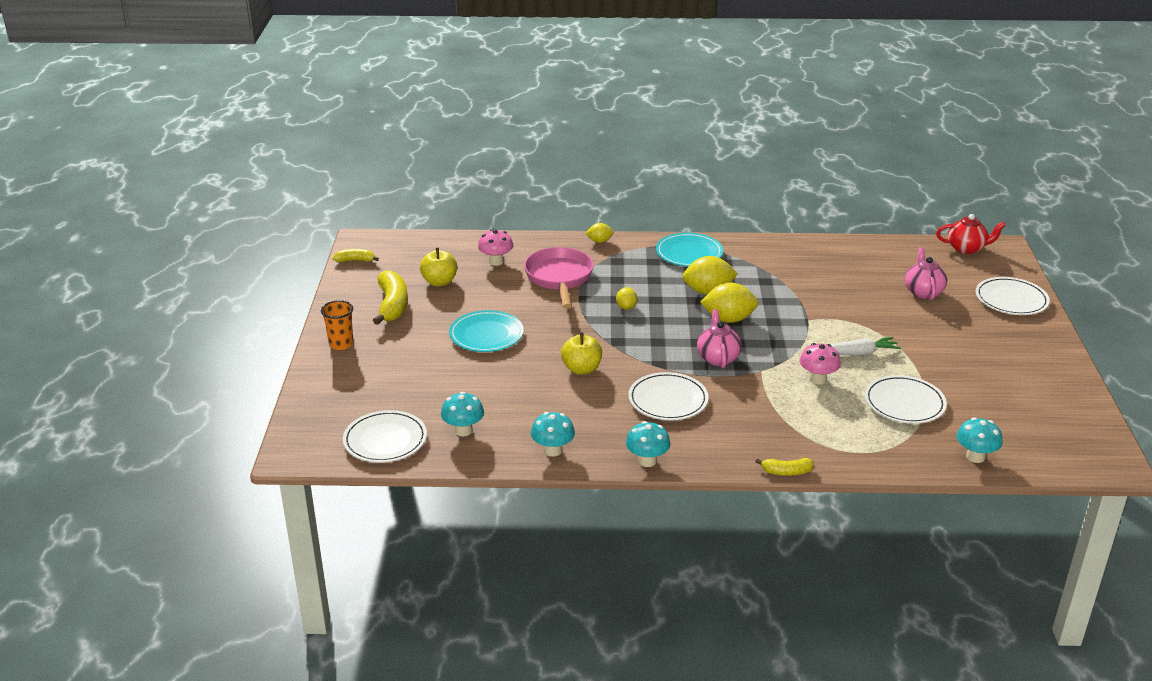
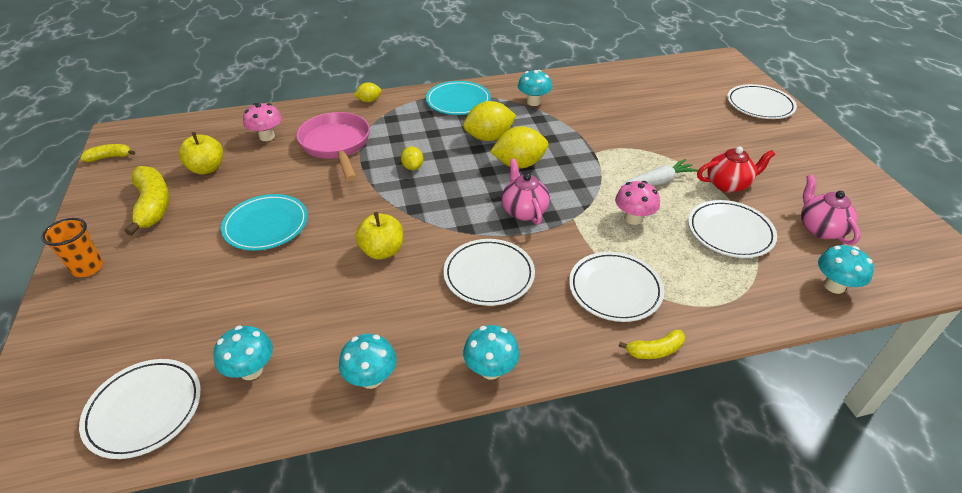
camera: 15 degrees left, 10 degrees up
pink teapot [905,247,947,300] -> pink teapot moved to [801,175,860,245]
red teapot [936,214,1006,254] -> red teapot moved to [697,147,775,193]
none -> turquoise mushroom [518,70,552,106]
none -> white plate [569,252,664,322]

